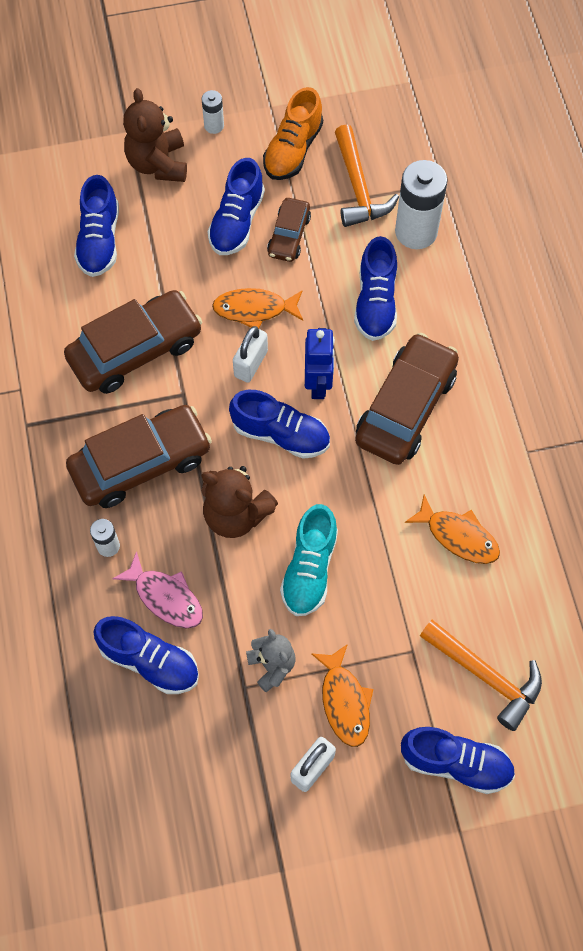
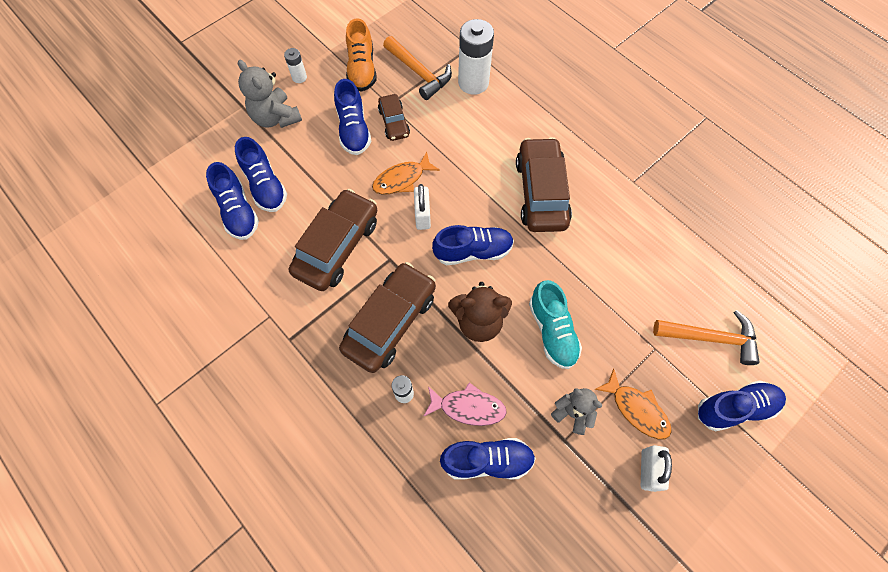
camera: 30 degrees left, 0 degrees up
brown teddy bear [123,88,187,182] -> grey teddy bear [238,60,302,128]
blue robot [305,328,335,399] -> none
blue shoe [354,236,397,341] -> blue shoe moved to [206,162,259,240]
orange fish [405,495,500,564] -> none

